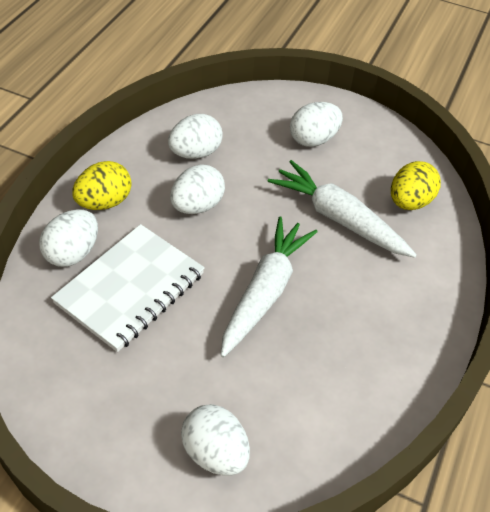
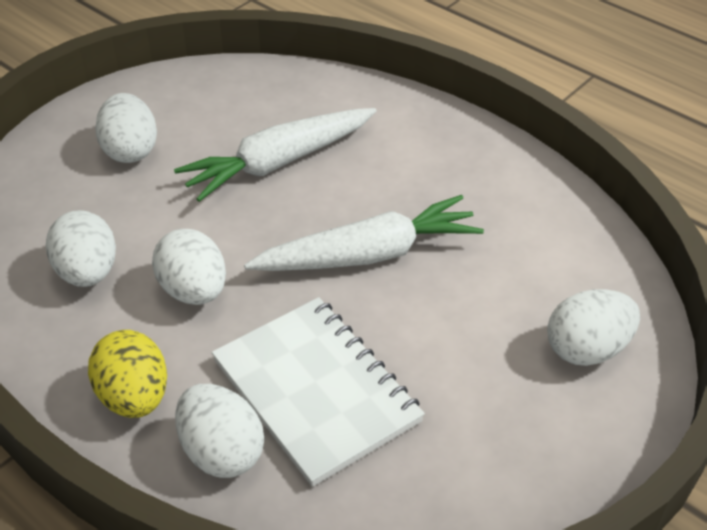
camera: 70 degrees left, 5 degrees down
white carrot [221,216,318,358] -> white carrot turned 120 degrees clockwise [244,195,484,271]
yellow egg [391,161,441,210] -> none

